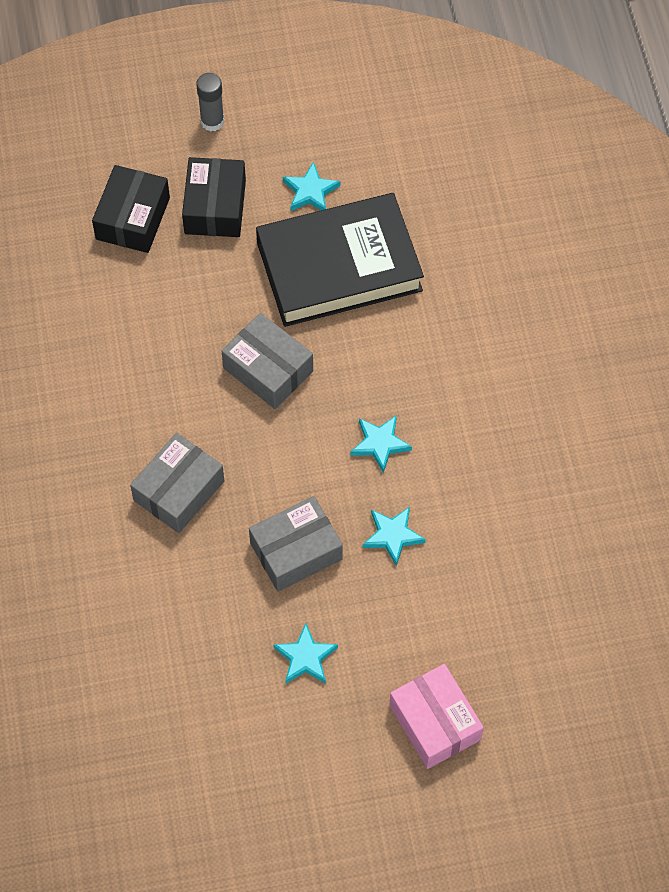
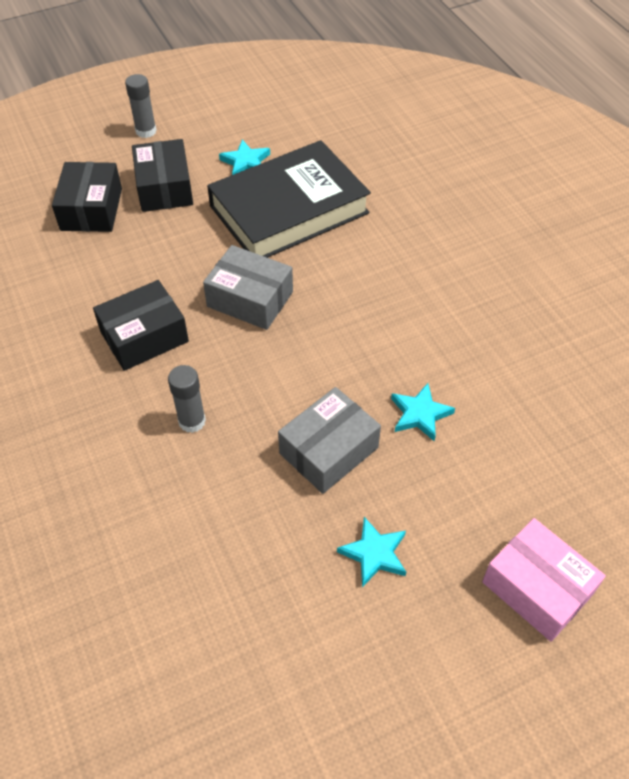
camera: 15 degrees left, 10 degrees down
grey box [130,433,224,533] -> grey glue stick [168,365,206,433]
turquoise star [351,415,412,473] -> none
none -> black box [93,280,189,371]

